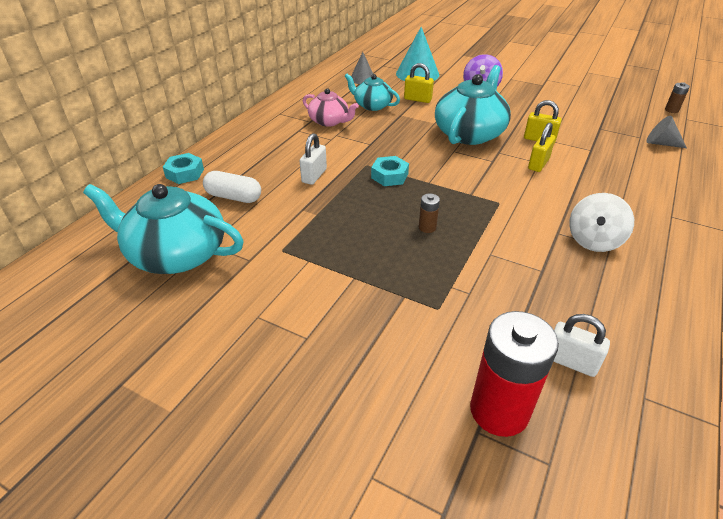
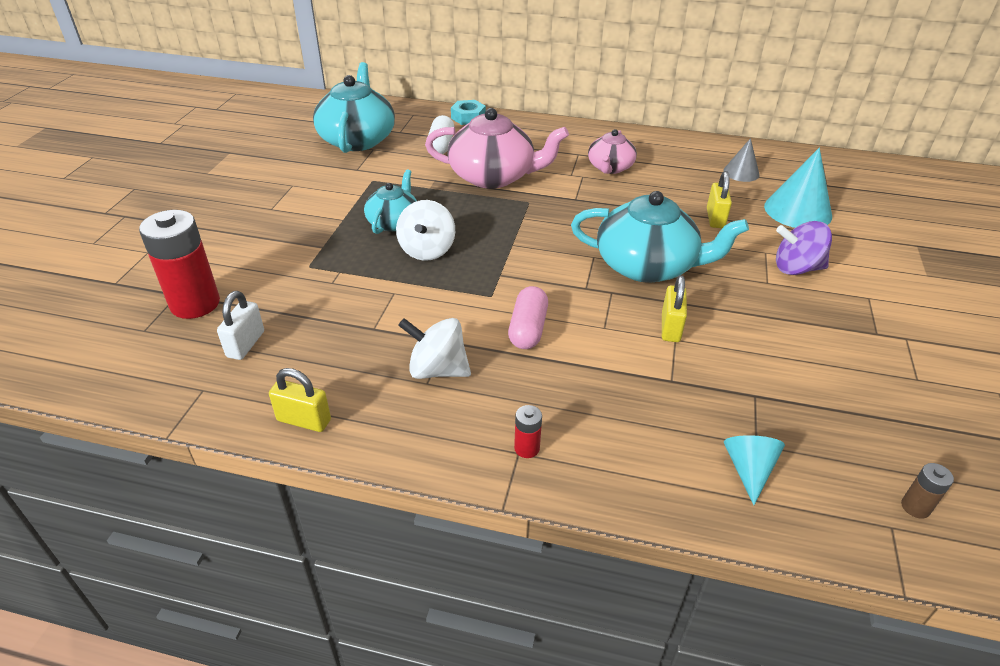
camera: 75 degrees right, 0 degrees up
white padlock [300,133,327,185] -> pink teapot [425,108,569,189]
turquoise teapot [345,73,400,111] -> turquoise teapot moved to [364,169,417,234]
turquoise nut [371,156,409,186] -> none
brown battery [419,194,440,233] -> white spinning top [396,200,455,261]
yellow padlock [528,122,555,172] -> yellow padlock moved to [269,368,331,432]
grey cone [647,116,687,148] -> turquoise cone [724,435,785,505]
none -> pink capsule [508,286,548,349]
none -> red battery [514,405,542,458]

